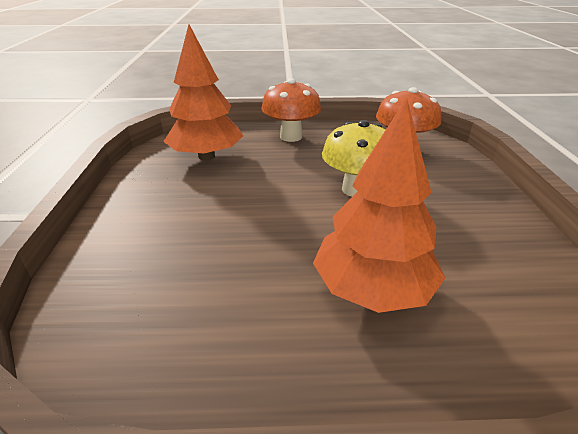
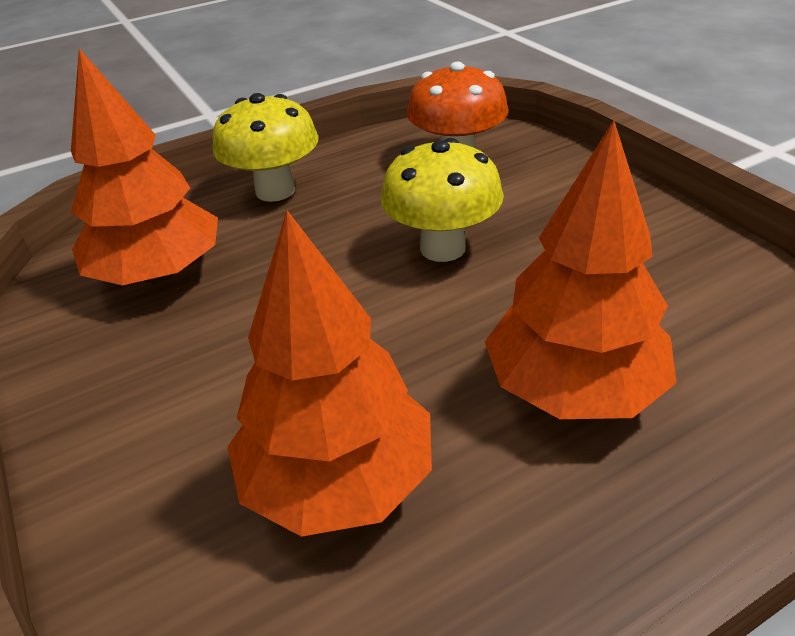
camera: 25 degrees left, 5 degrees up
orange mushroom [261,78,321,142] -> yellow mushroom [213,93,319,202]
none -> orange tree [228,211,432,537]

